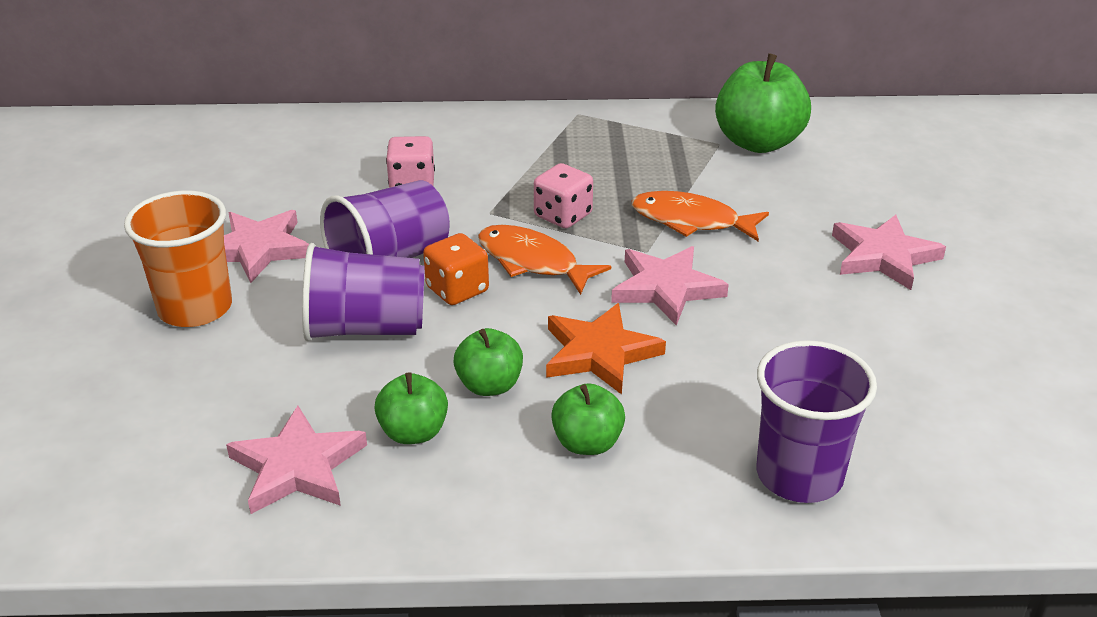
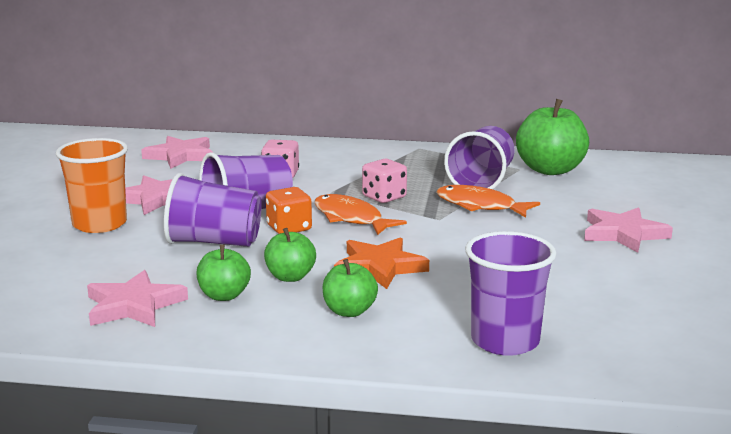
camera: 10 degrees right, 15 degrees down
pink star [611,246,729,326] -> pink star moved to [141,136,213,169]
none -> purple cup [444,126,515,189]

